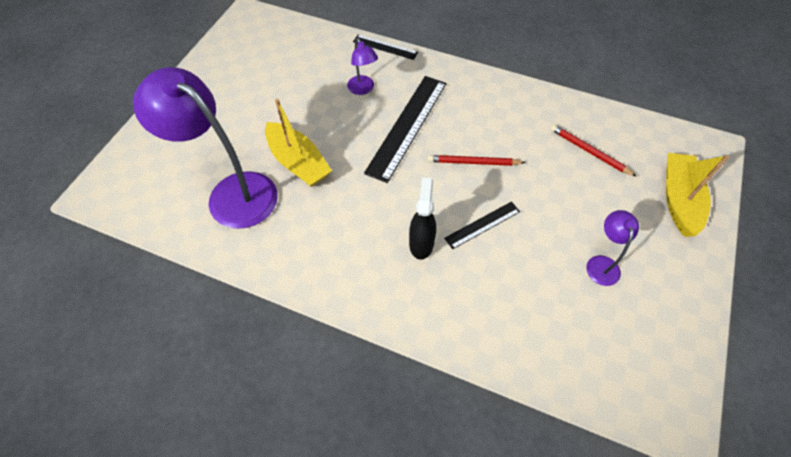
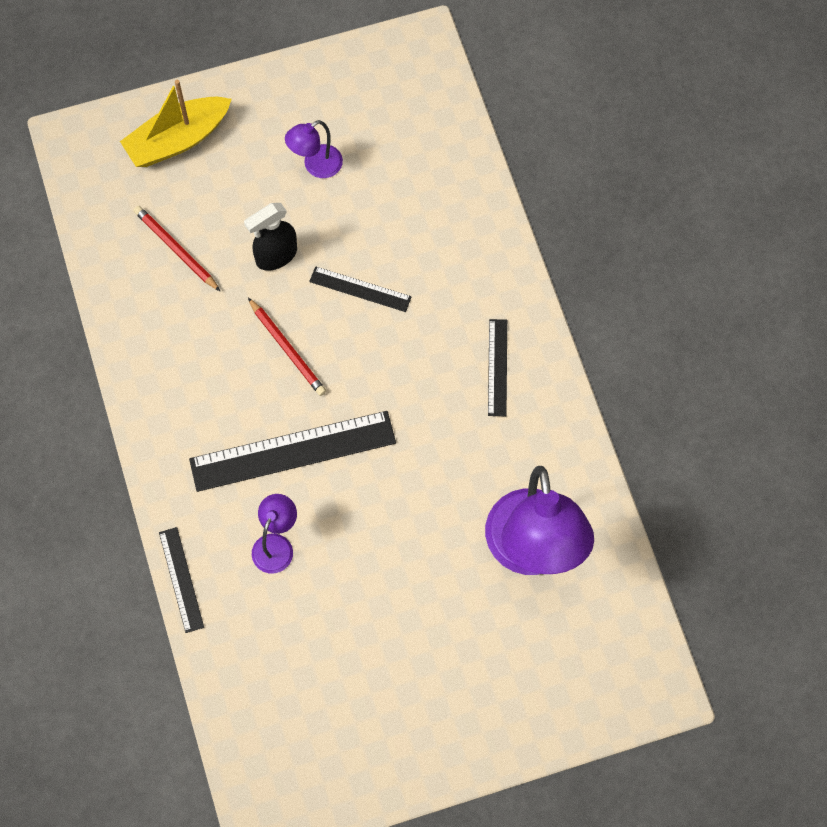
camera: 130 degrees left, 10 degrees up
yellow boat [265,99,332,187] -> none
black spray bottle [409,178,436,260] -> black spray bottle moved to [244,203,297,271]
red pencil [550,124,637,177] -> red pencil turned 135 degrees clockwise [134,206,221,292]
none -> black ruler [488,319,507,416]

